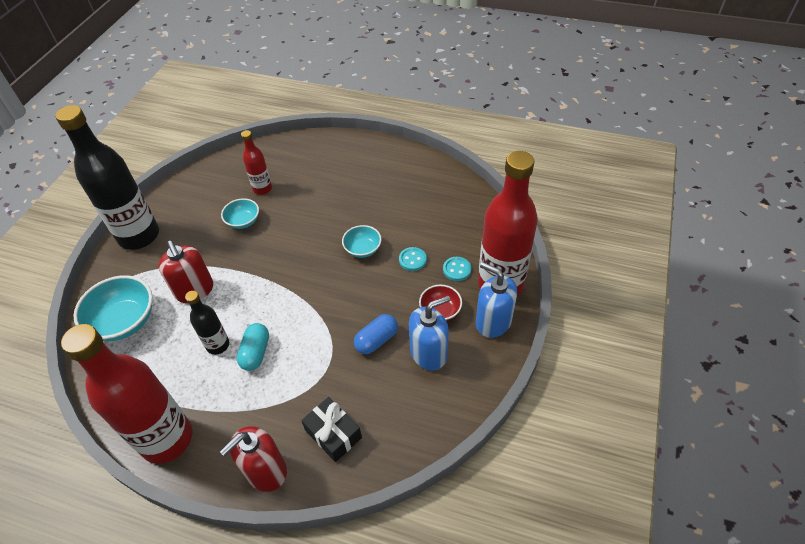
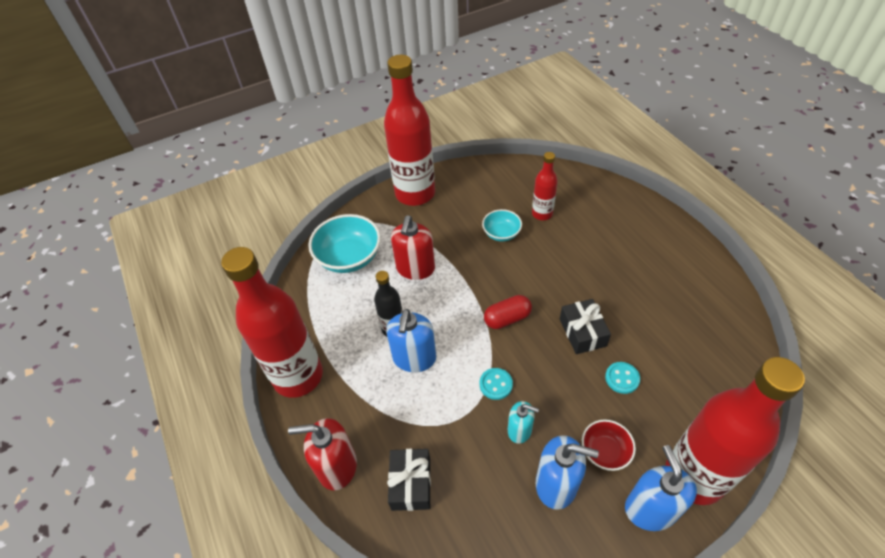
camera: 45 degrees right, 0 degrees up
black bottle [55,105,159,250] -> red bottle [384,55,435,206]
turquoise capsule [237,323,269,371] -> blue soap dispenser [386,309,436,372]
turquoise bowl [342,225,381,258] -> black gift [560,299,611,354]
blue capsule [354,314,398,354] -> turquoise soap dispenser [508,401,539,444]
turquoise button [443,257,471,281] -> turquoise button moved to [480,368,513,400]
none -> red capsule [484,295,532,329]

